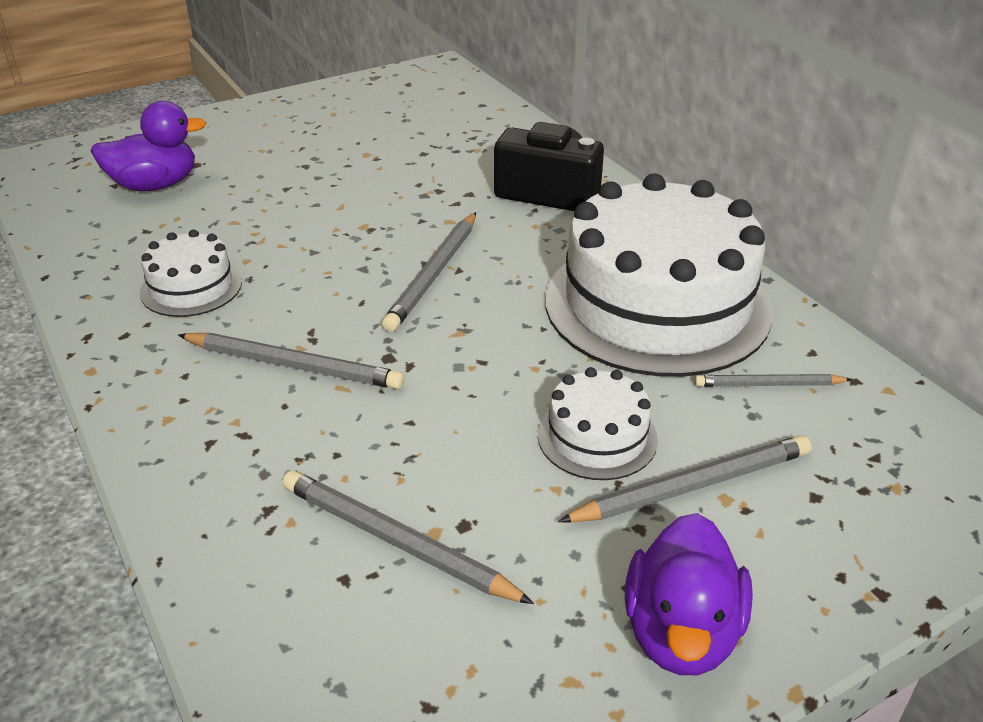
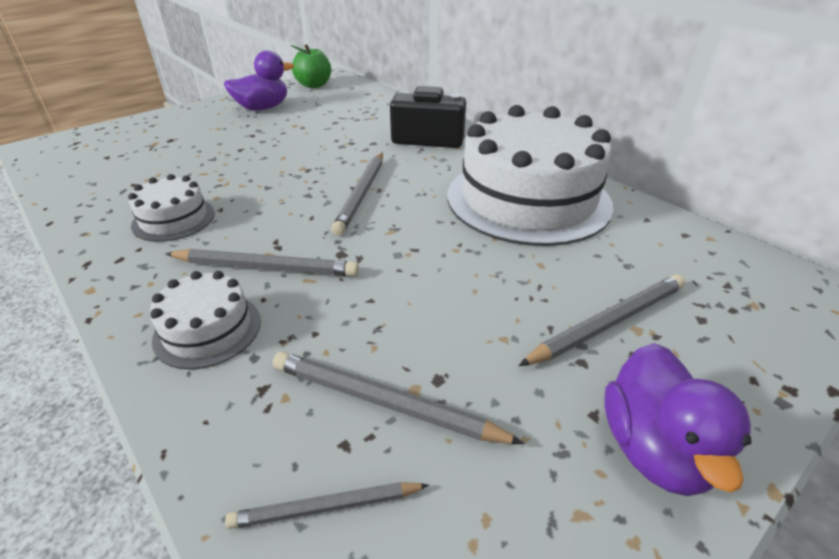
camera: 10 degrees left, 0 degrees up
purple duck [91,101,206,191] -> purple duck moved to [224,50,294,111]
white cake [538,367,658,480] -> white cake moved to [150,271,261,370]
grey pencil [694,374,852,387] -> grey pencil moved to [225,482,429,529]
none -> green apple [291,44,331,88]

